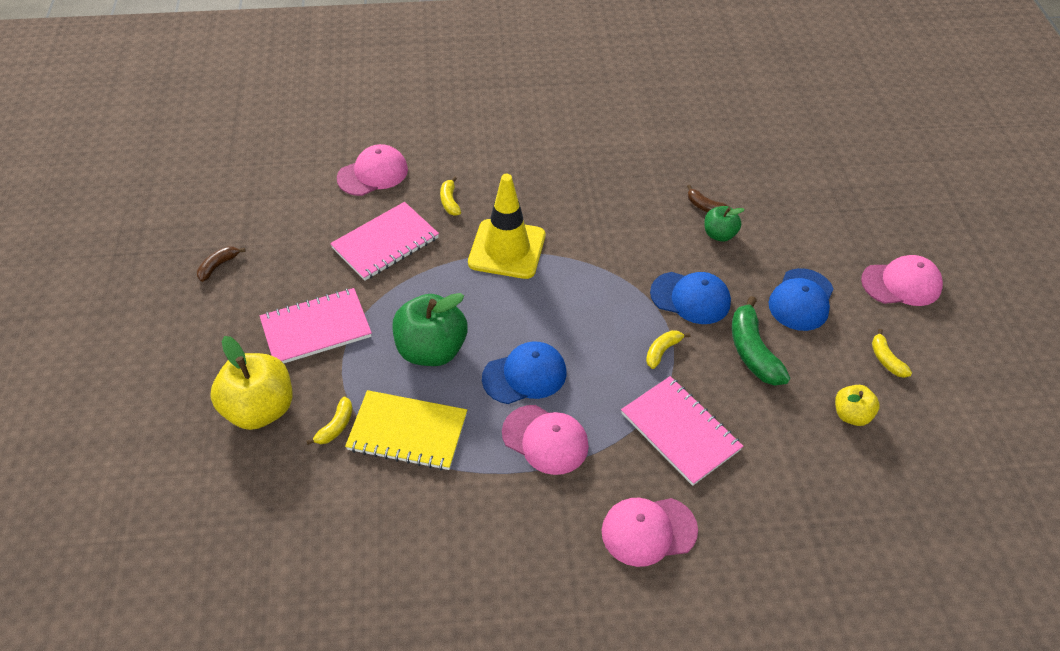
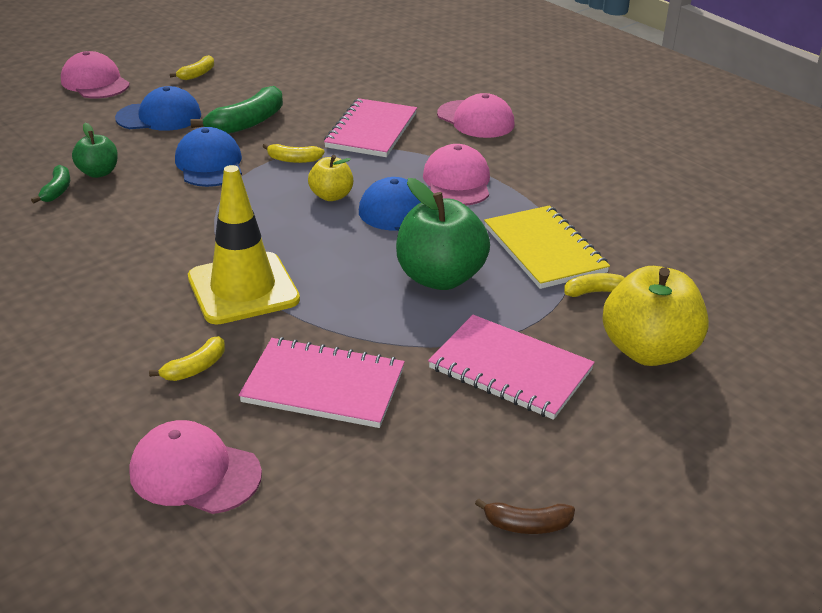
camera: 125 degrees left, 15 degrees down
brown banana [687,185,730,212] -> green banana [31,165,70,203]
yellow apple [835,385,880,426] -> yellow apple moved to [308,155,353,201]

